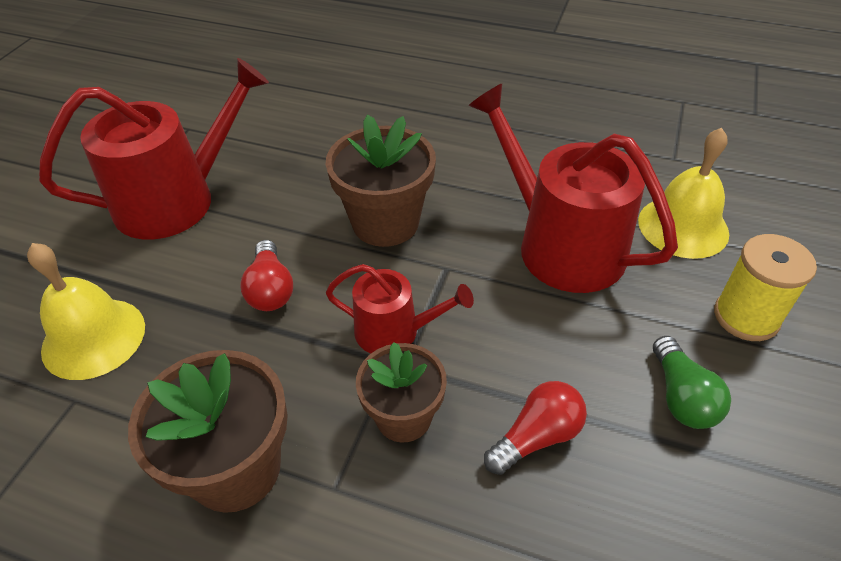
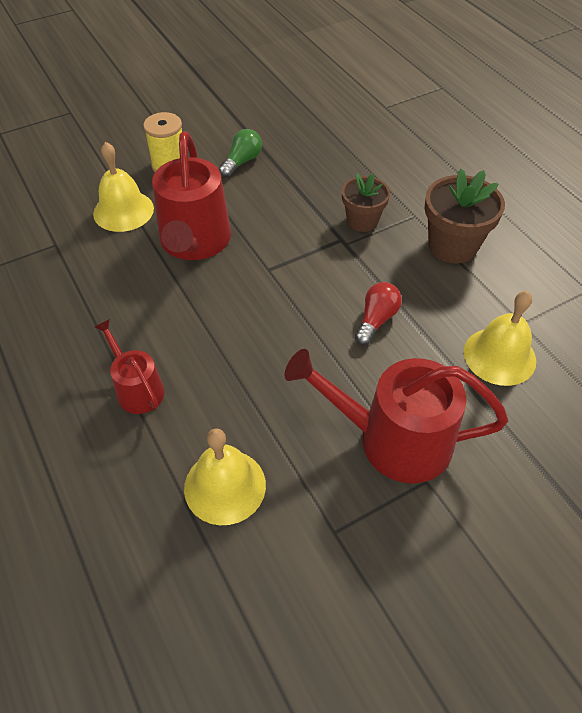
camera: 140 degrees left, 5 degrees up
brown flower pot [326,115,436,247] -> none
red watering can [326,264,474,354] -> red watering can moved to [95,319,165,414]
red light bulb [484,381,587,475] -> none
none -> yellow bell [184,429,266,525]

